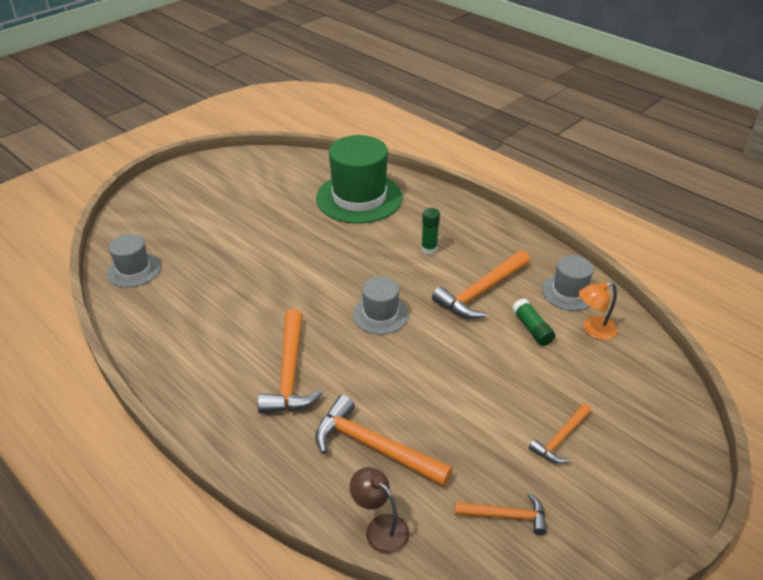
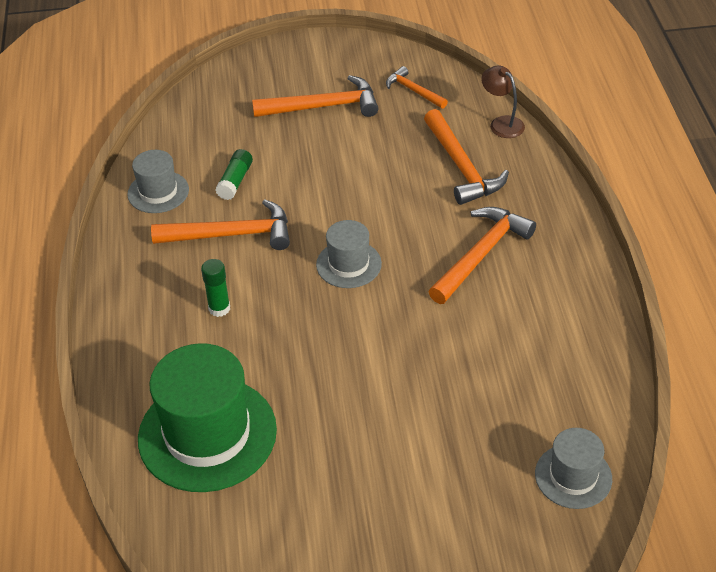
camera: 140 degrees left, 5 degrees up
brown lamp [350,467,409,554] -> brown lamp turned 150 degrees clockwise [481,66,525,138]
orange hammer [529,404,591,463] -> orange hammer [252,75,378,117], size x1.72
orange lamp [579,282,618,340] -> none

